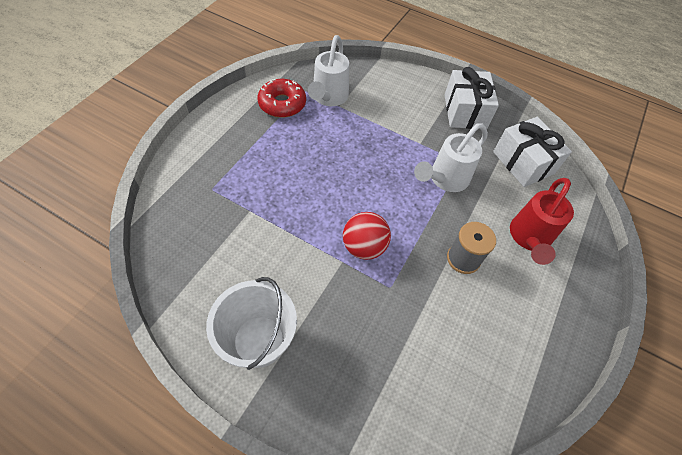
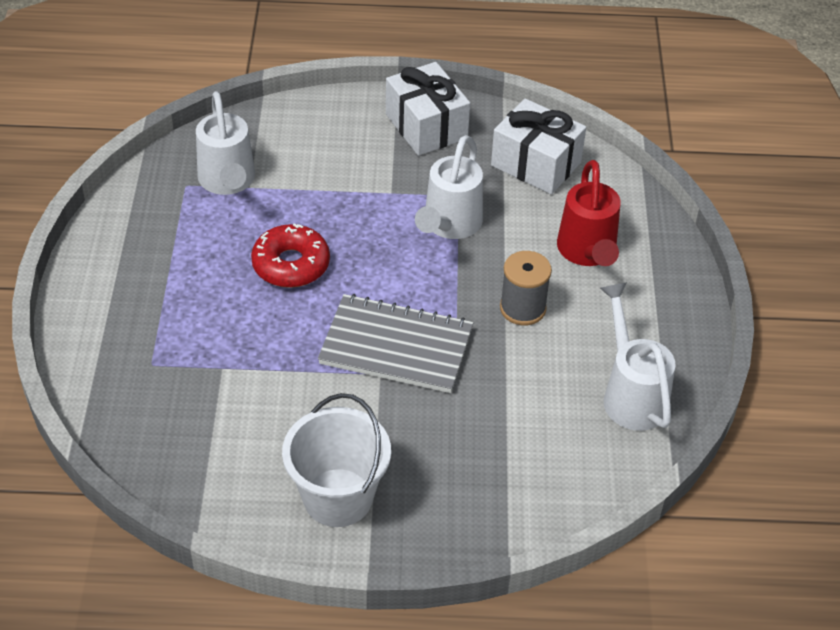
camera: 25 degrees left, 10 degrees down
red donut [257,79,306,118] -> red donut moved to [251,223,330,288]
red ball [343,212,391,260] -> grey notebook [318,294,473,393]
none -> white watering can [600,282,675,431]

